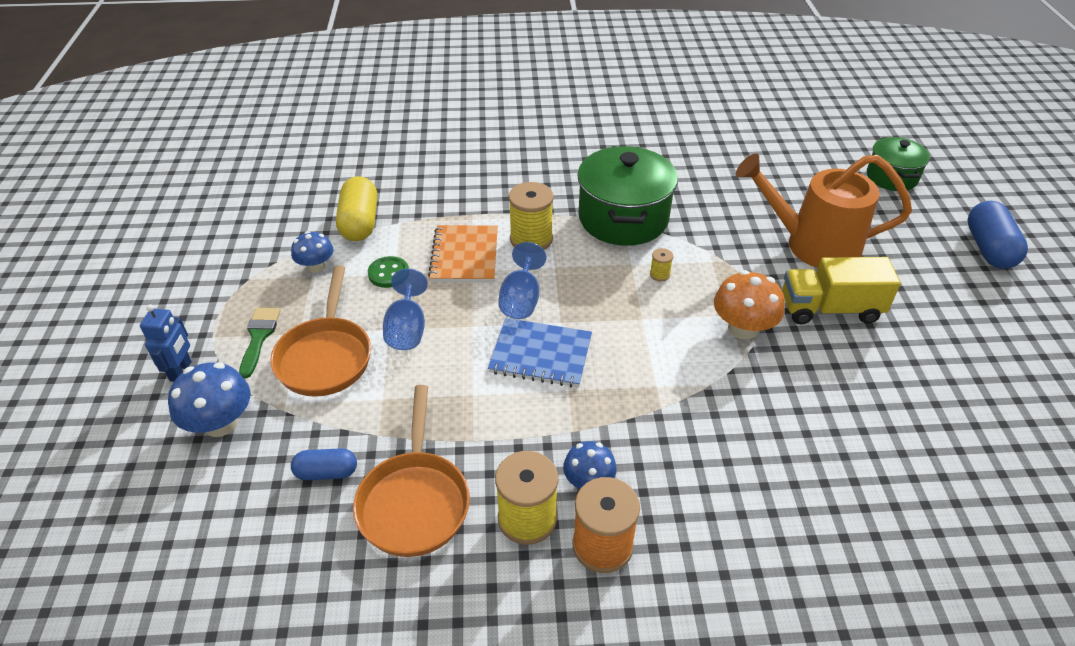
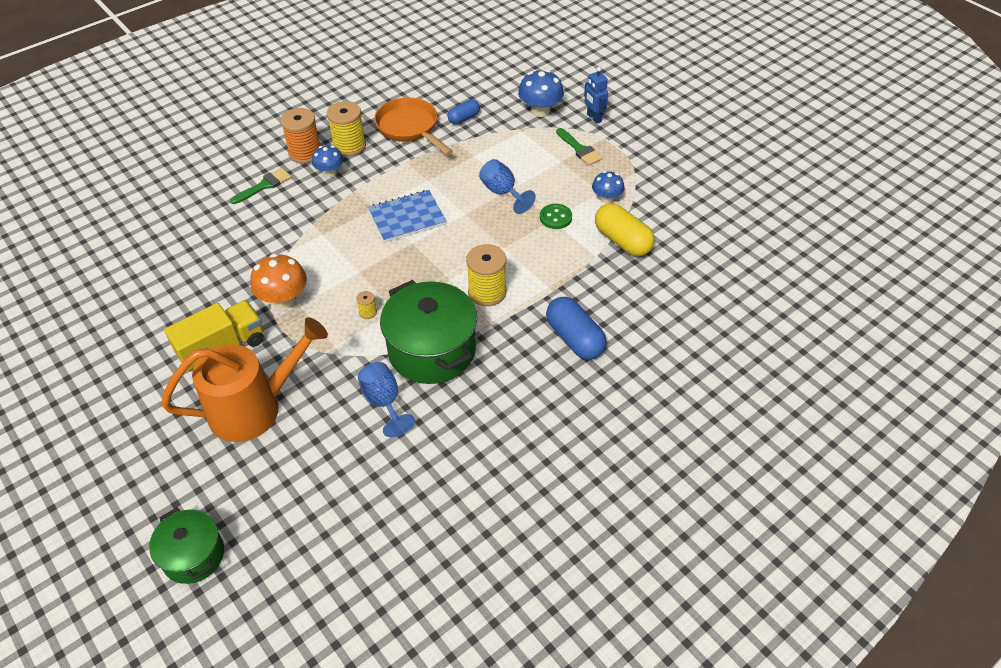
camera: 145 degrees right, 5 degrees up
orange pan [270,266,371,397] -> none
orange notebook [428,225,498,282] -> none
blue goblet [498,242,546,319] -> blue goblet moved to [358,362,415,437]
blue capsule [967,201,1028,269] -> blue capsule moved to [546,297,607,360]
none -> green brush [230,168,291,204]

